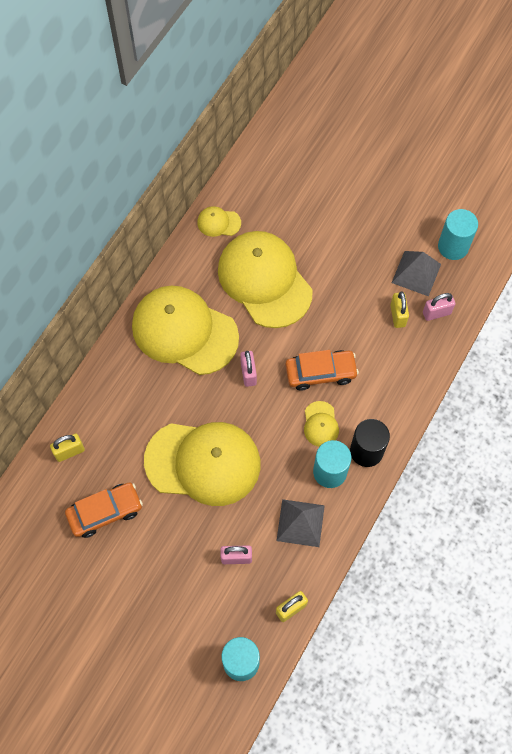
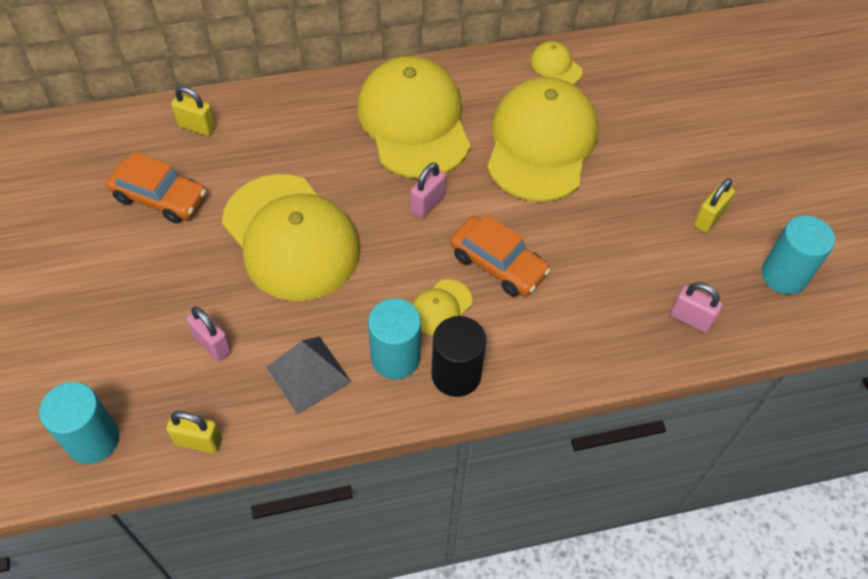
camera: 45 degrees right, 10 degrees down
yellow padlock [391,291,409,328] -> yellow padlock moved to [693,178,735,233]
grey pyramid [392,251,441,297] -> none

